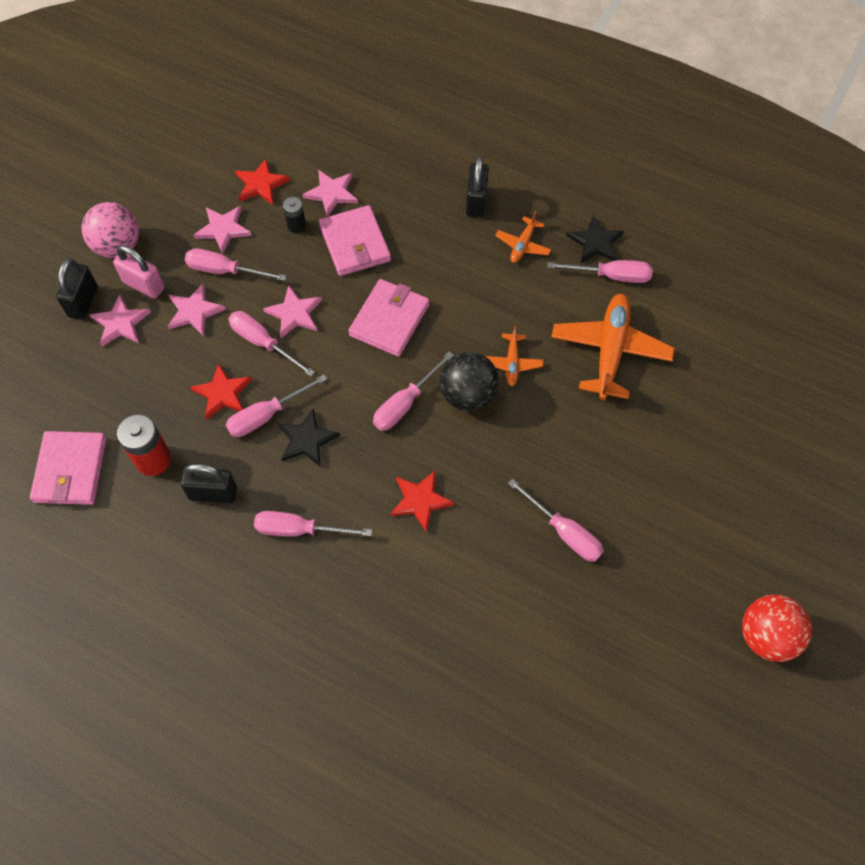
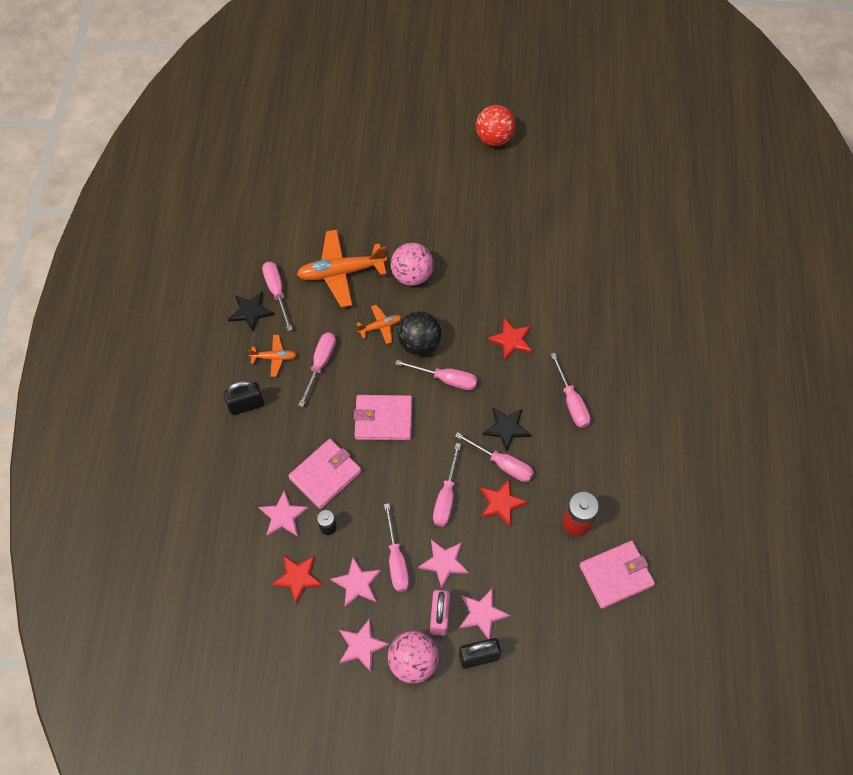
camera: 115 degrees left, 0 degrees up
black padlock [180,464,237,503] -> none
pink star [263,285,322,338] -> pink star moved to [339,618,390,672]
pink screwdriver [508,479,604,562] -> pink screwdriver moved to [298,332,336,407]
none -> pink ball [391,243,433,286]

